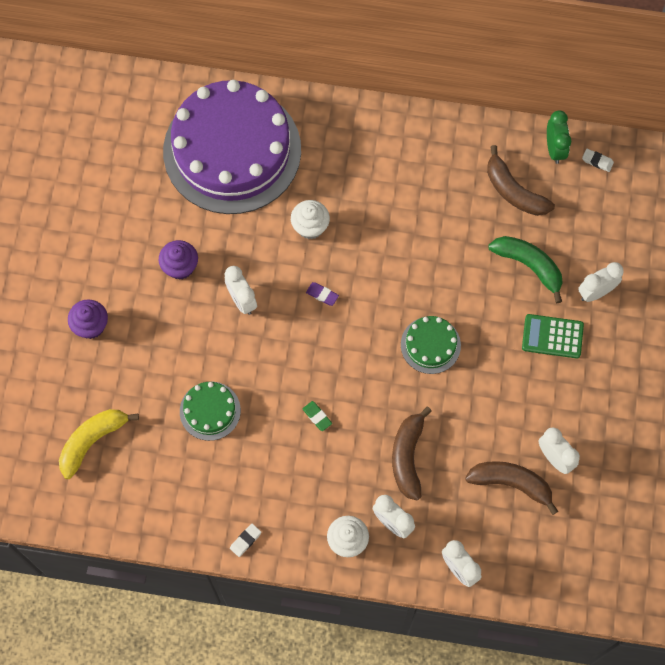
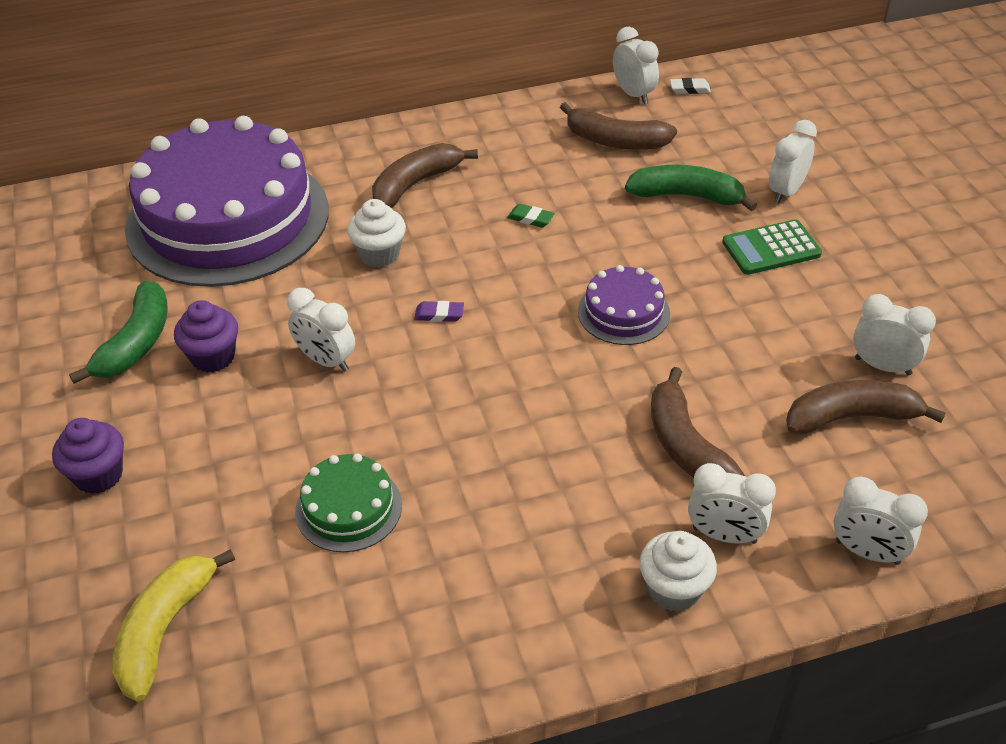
camera: 25 degrees left, 25 degrees down
white eraser [230,524,261,557] -> none
green eraser [303,401,332,431] -> green eraser moved to [507,204,555,228]
green cake [401,316,461,374] -> purple cake [578,265,670,345]
green clock [547,110,571,164] -> white clock [613,27,659,104]
none -> green banana [69,281,168,384]
none -> brown banana [372,143,478,208]

